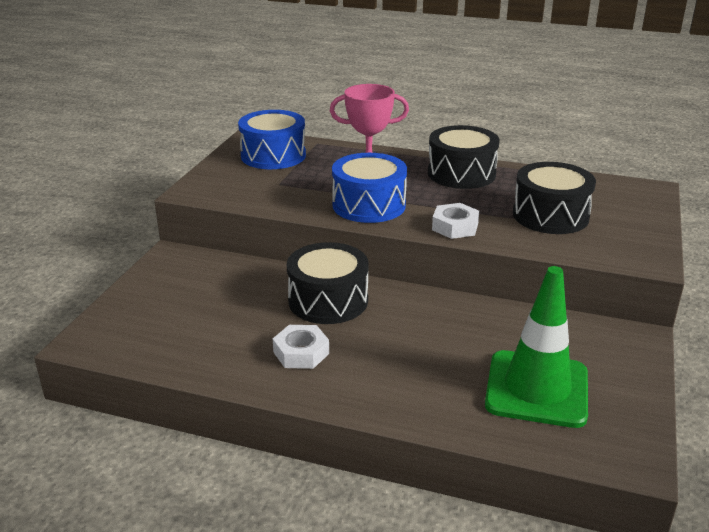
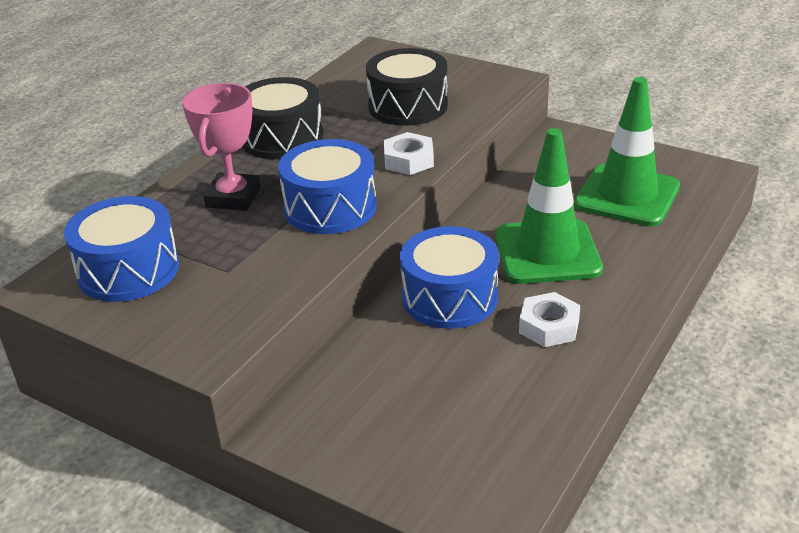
camera: 75 degrees left, 5 degrees up
black drum [287,242,369,324] -> blue drum [400,226,499,329]
none -> green traffic cone [495,128,603,284]

